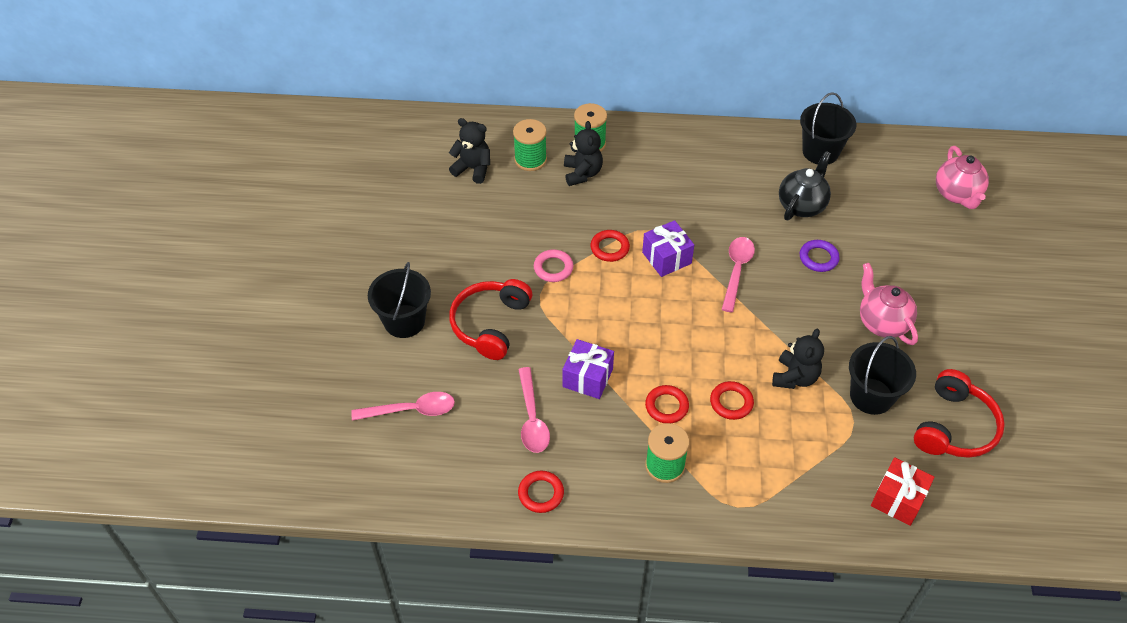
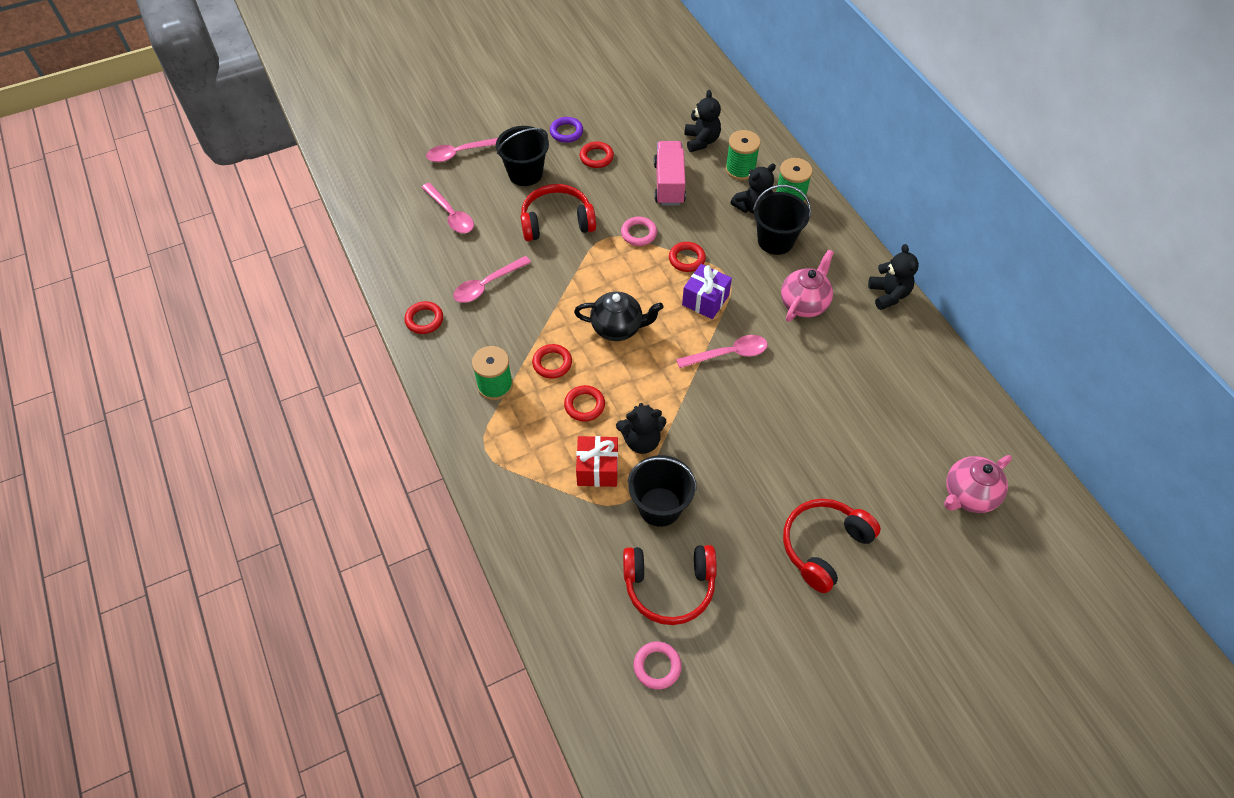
camera: 60 degrees right, 5 degrees up
purple gift [563,339,614,399] -> none
black teapot [779,151,831,221] -> black teapot moved to [574,292,664,341]
black bucket [800,92,857,164] -> black bucket moved to [753,185,811,255]
purple ring [800,240,840,272] -> purple ring moved to [550,117,583,143]
pink teapot [860,263,918,345] -> pink teapot moved to [781,249,834,322]
red gift [871,457,934,526] -> red gift moved to [576,436,618,487]
none -> pink spoon [426,138,498,162]
none -> red ring [580,141,614,168]
none -> pink ring [634,642,682,689]
none -> pink truck [654,141,686,206]
none -> red headphones [783,499,881,593]
none -> black teddy bear [868,244,919,310]

